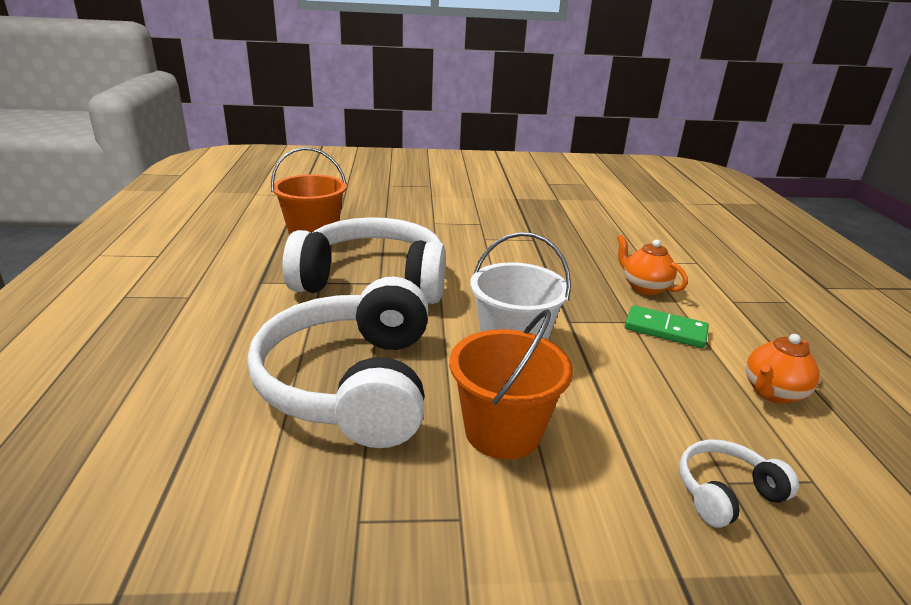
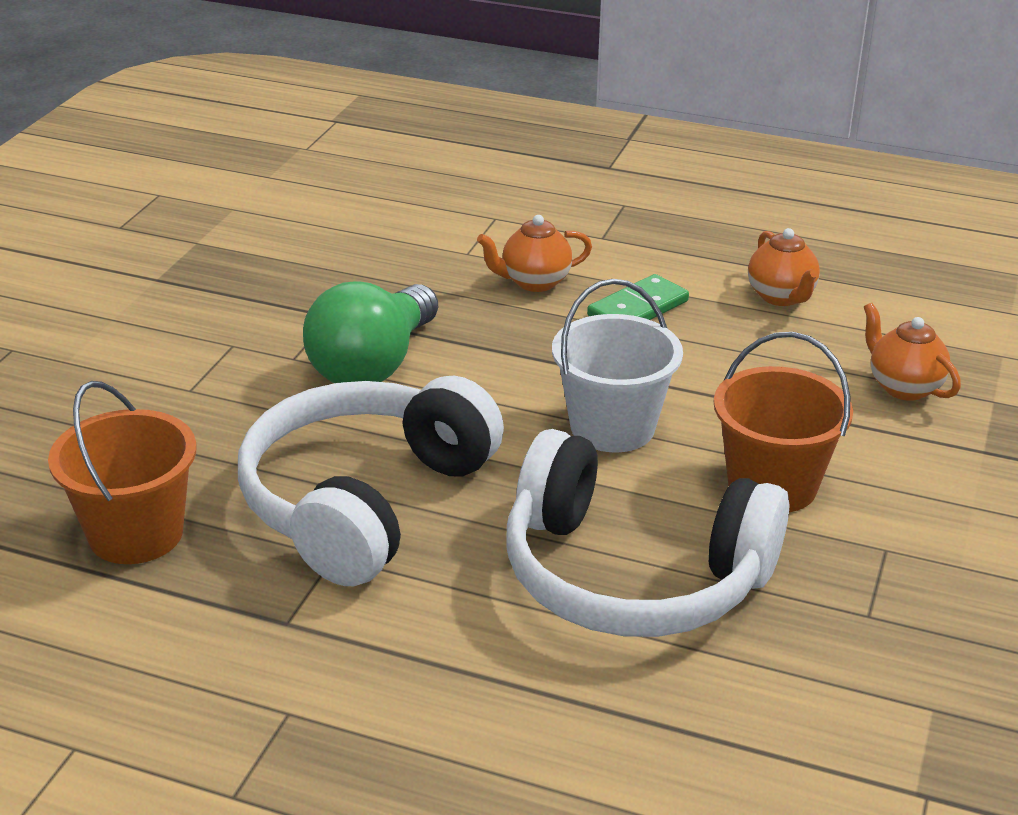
camera: 65 degrees left, 5 degrees up
white headphones [679,440,799,528] -> orange teapot [864,303,961,401]
none -> green light bulb [303,282,438,383]

